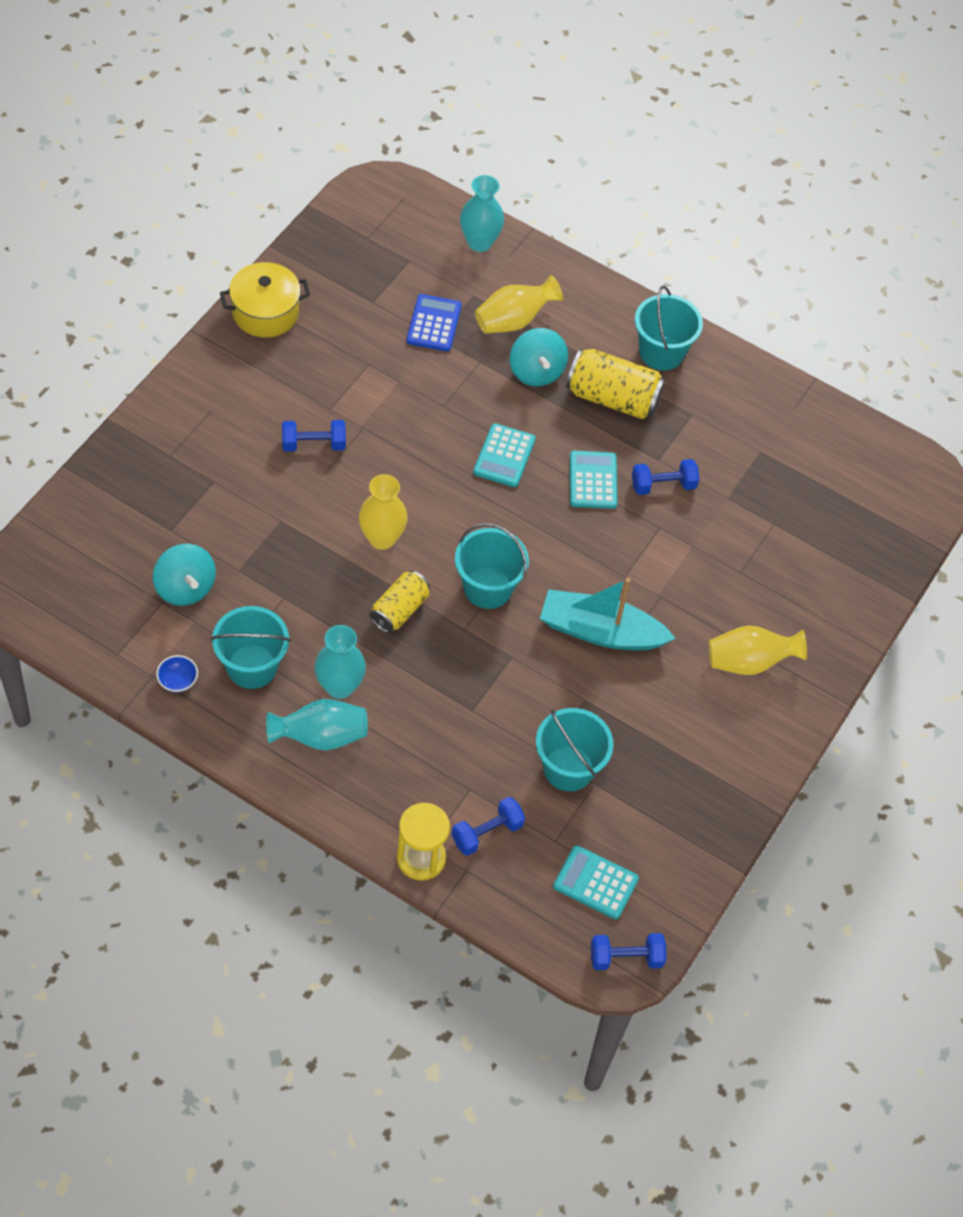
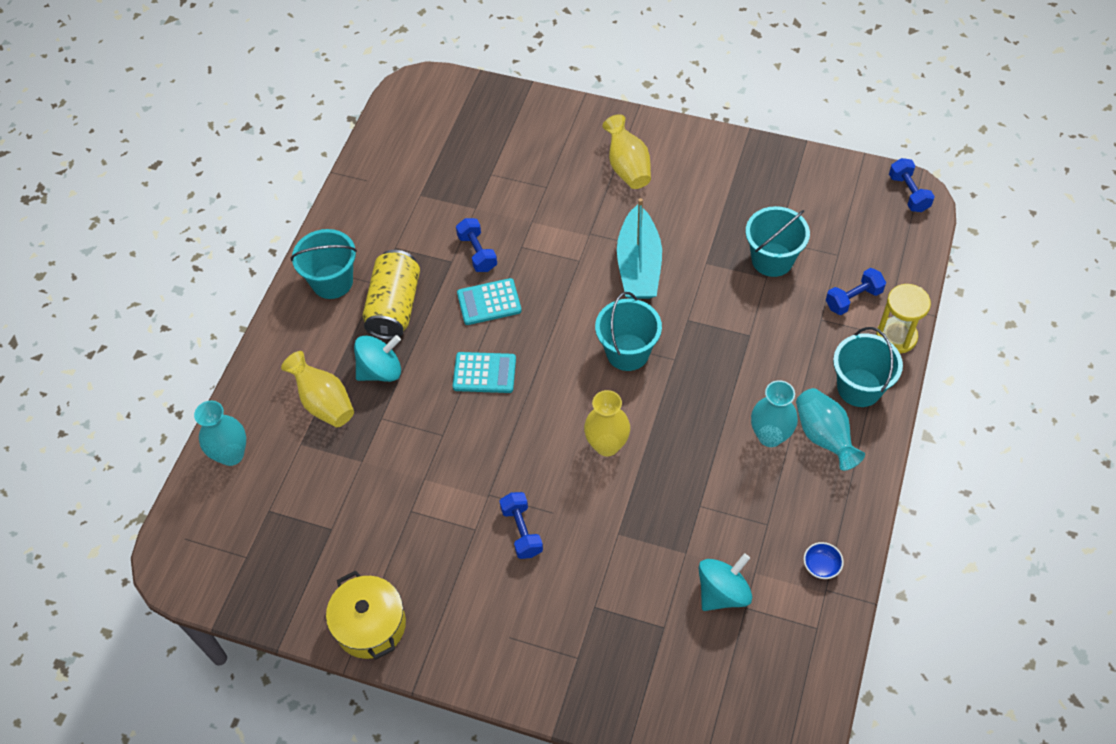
camera: 95 degrees left, 0 degrees up
turquoise bucket [211,606,291,689] -> turquoise bucket moved to [833,327,903,407]
yellow can [370,571,430,633] -> none
blue calculator [407,294,462,351] -> none
blue dumbbell [452,797,525,856] -> blue dumbbell turned 75 degrees counterclockwise [826,268,886,315]
turquoise calculator [553,845,639,919] -> none

